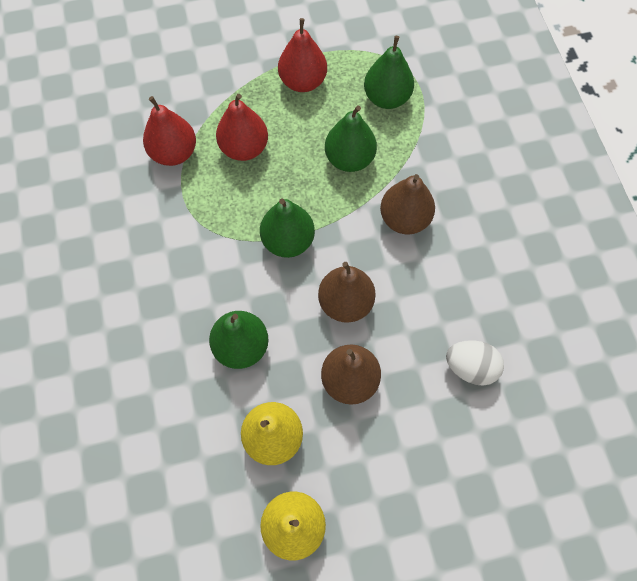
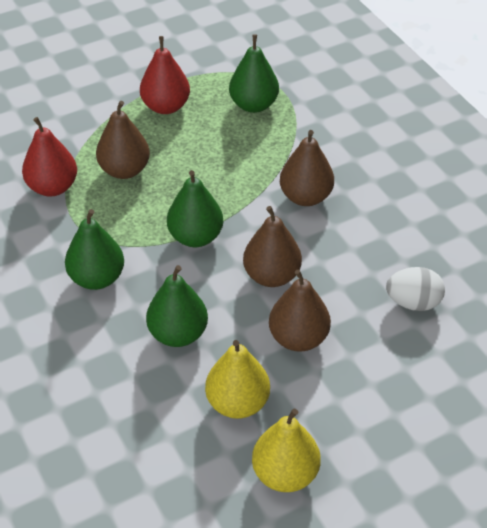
camera: 15 degrees left, 20 degrees down
red pear [216,94,268,161] -> brown pear [96,101,150,179]
green pear [325,105,377,172] -> green pear moved to [65,209,124,290]

